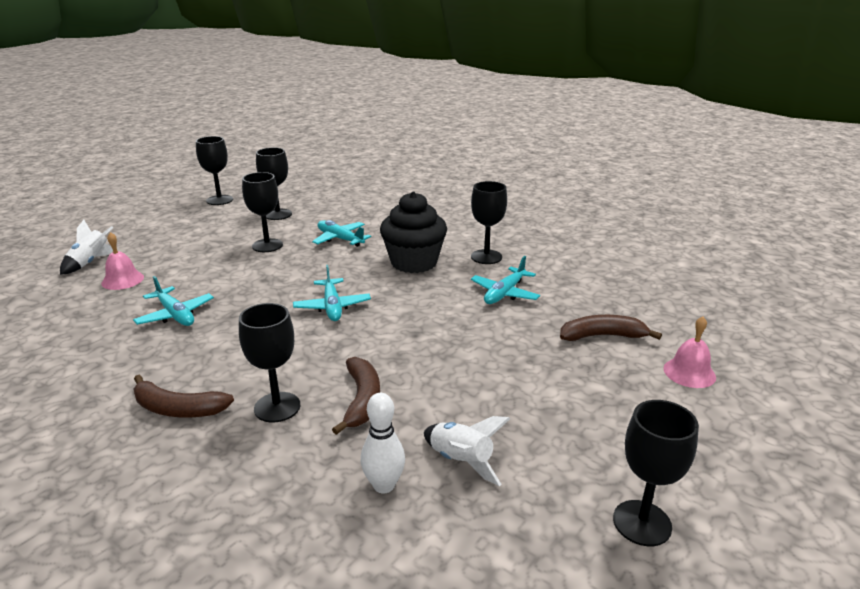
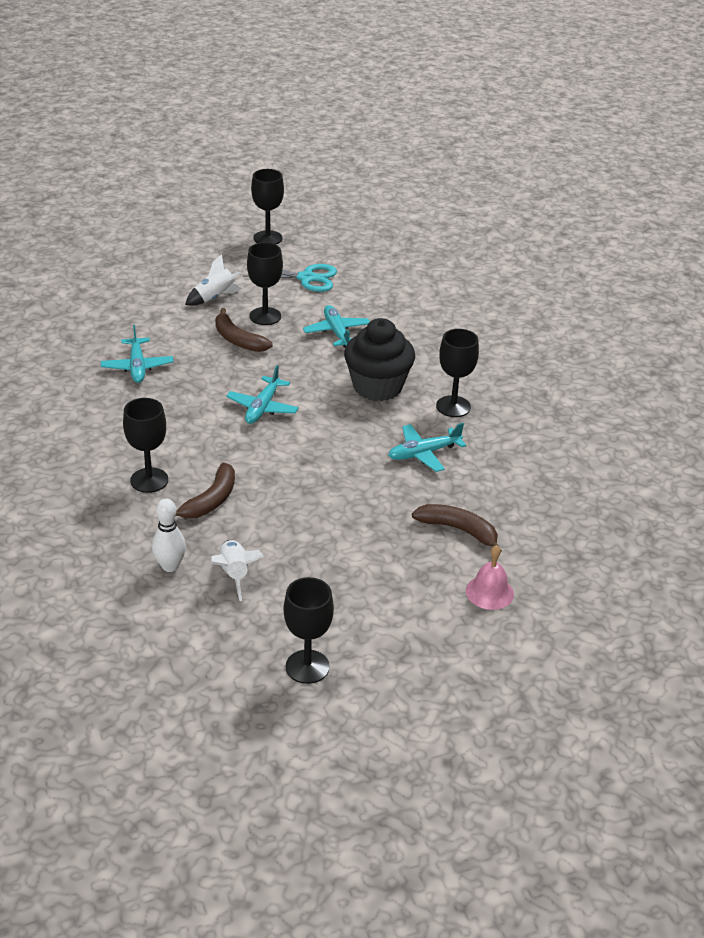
camera: 30 degrees right, 10 degrees up
white rocket [60,220,113,275] -> white rocket moved to [185,254,243,306]
pink bell [101,232,144,290] -> none
brown banana [133,375,234,418] -> brown banana moved to [215,308,273,352]
black goblet [256,148,292,220] -> turquoise scissors [243,264,337,292]

